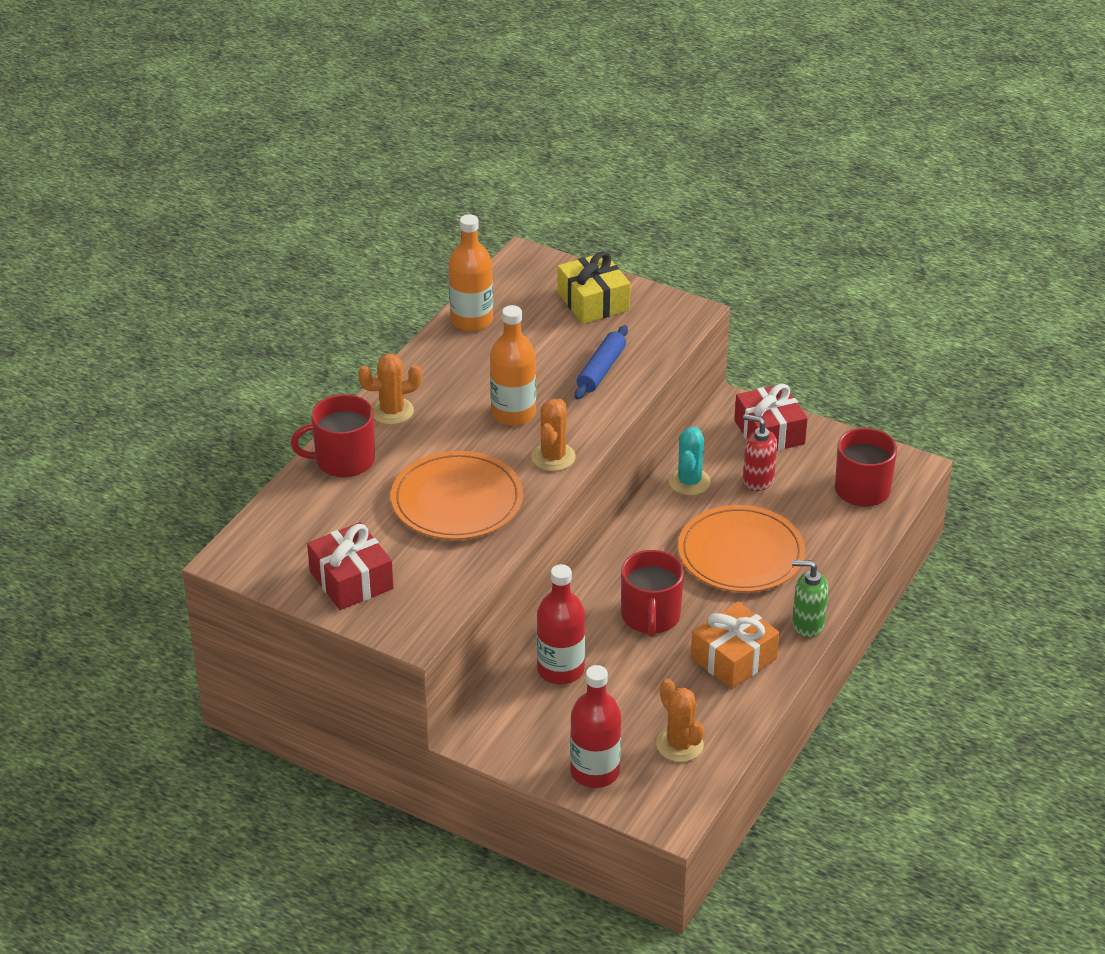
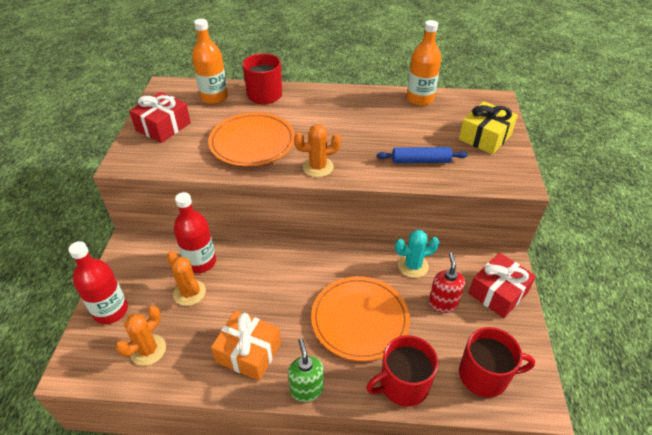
camera: 65 degrees right, 5 degrees up
orange cactus [358,354,422,425] -> orange cactus moved to [167,251,206,306]
orange bottle [490,305,536,426] -> orange bottle moved to [192,19,228,104]
red mug [621,550,684,637] -> red mug moved to [366,335,438,407]

